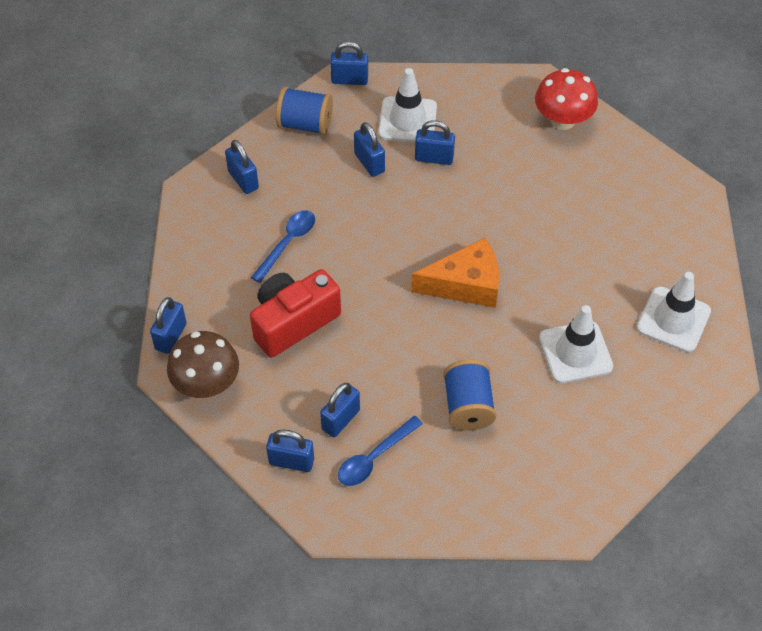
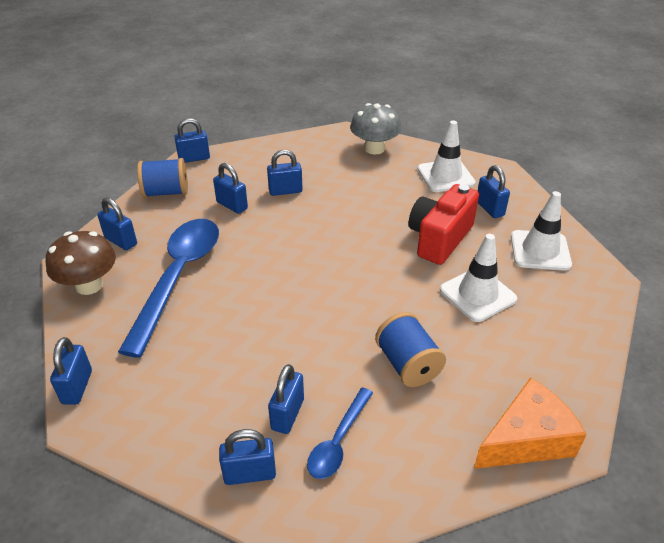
camera: 20 degrees left, 15 degrees down
brown mushroom [167,331,239,398] -> brown mushroom moved to [46,231,116,295]
red camera [250,269,341,358] -> red camera moved to [409,184,479,265]
blue spoon [251,210,315,283] -> blue spoon [118,219,219,358], size x2.00
white traffic cone [378,68,437,142] -> white traffic cone moved to [417,120,476,192]
orange cheese [411,238,499,308] -> orange cheese moved to [474,377,587,469]
red mushroom [535,68,598,130] -> grey mushroom [350,103,401,155]
none -> blue padlock [478,165,510,218]

